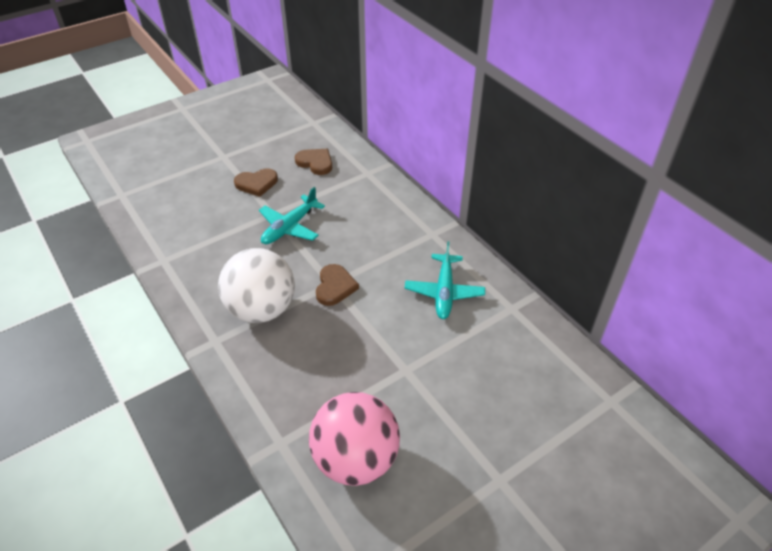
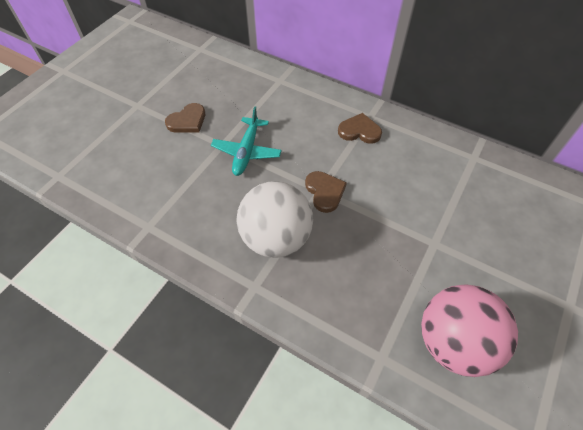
camera: 25 degrees left, 10 degrees up
brown heart [295,149,332,175] -> brown heart moved to [338,113,382,144]
turquoise plane [405,241,485,319] -> none

